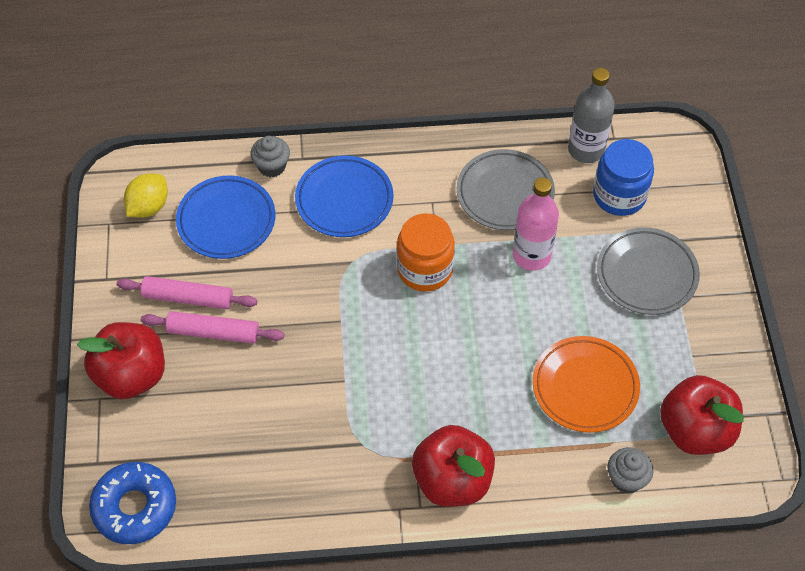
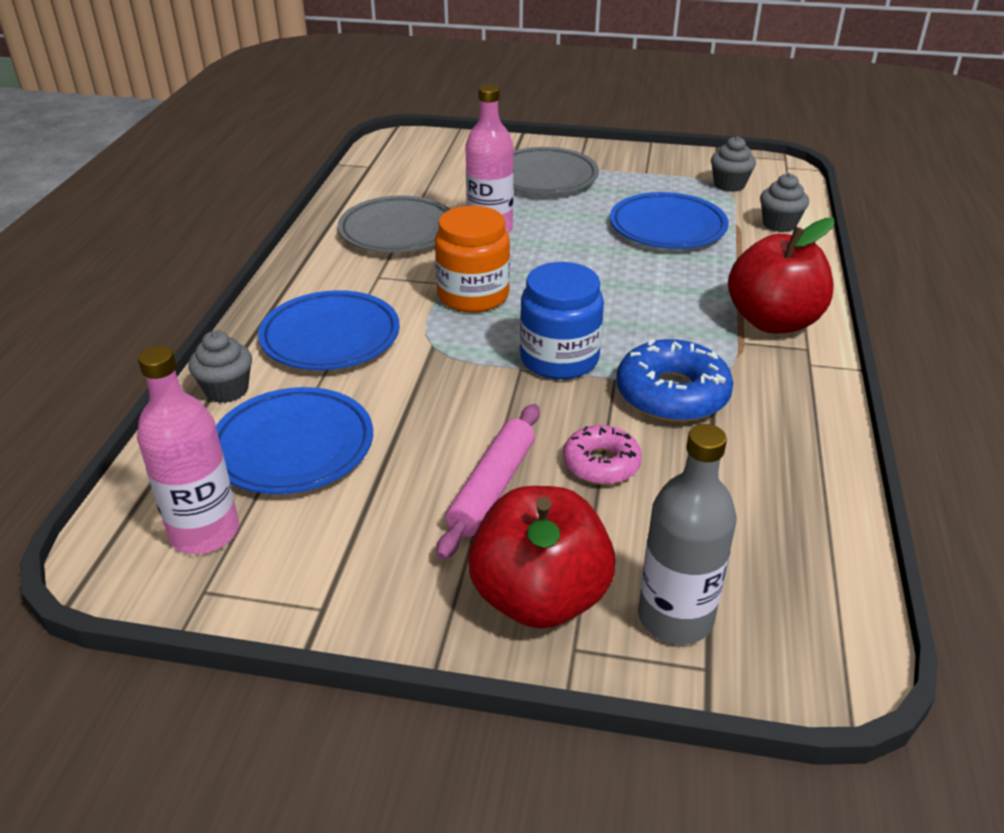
camera: 75 degrees left, 20 degrees down
blue donut [89,462,176,544] -> blue donut moved to [616,339,733,422]
pink rolling pin [117,276,257,309] -> none
yellow lemon [124,173,168,218] -> pink bottle [137,345,239,554]
orange plate [533,336,640,433] -> blue plate [610,192,728,249]
grey bottle [568,68,615,163] -> grey bottle moved to [638,424,737,644]
blue jar [593,139,654,216] -> blue jar moved to [520,262,604,380]
red apple [660,375,744,455] -> grey cupcake [711,136,756,192]
none -> pink donut [563,425,642,485]

